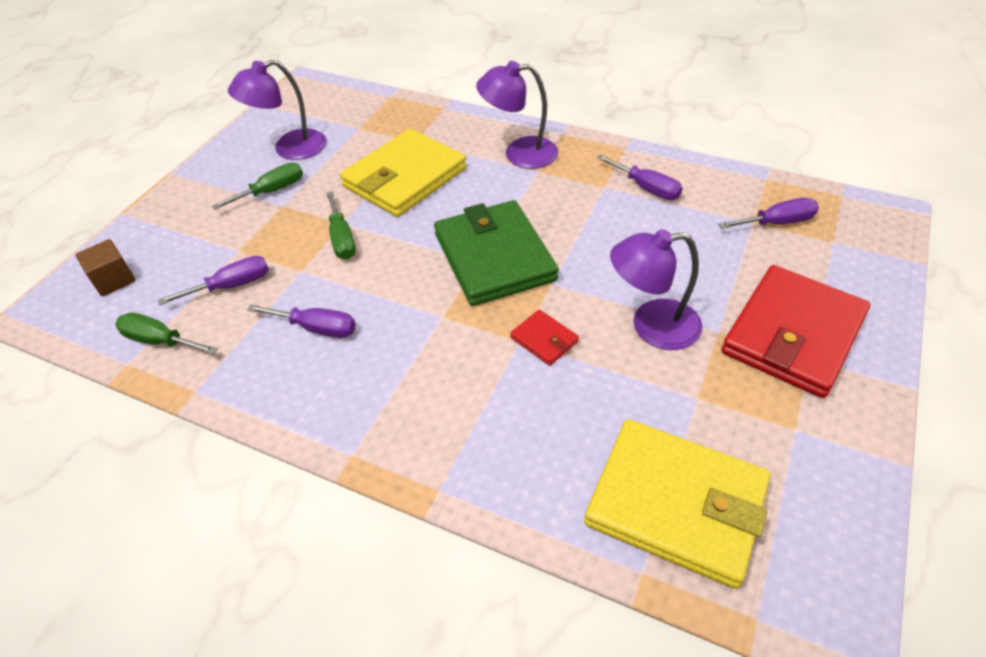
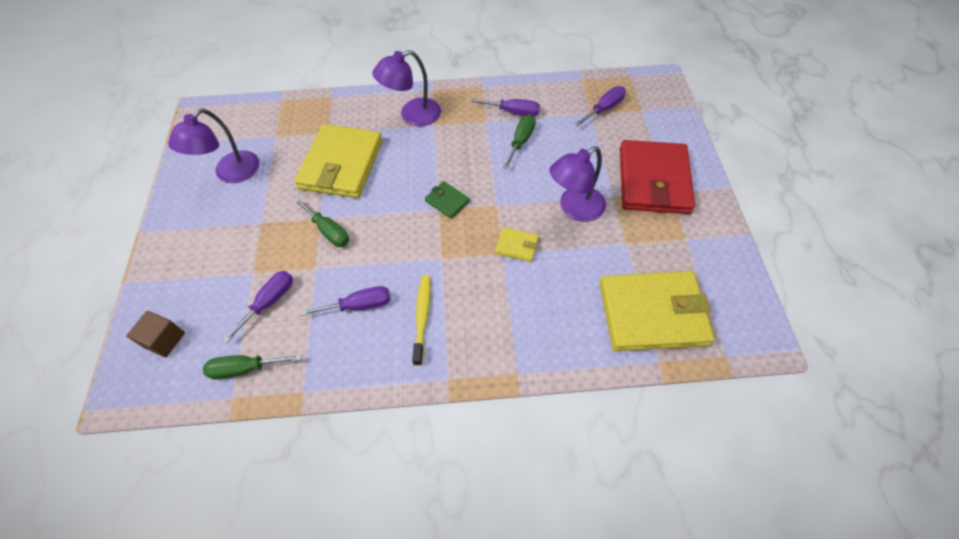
camera: 30 degrees left, 10 degrees up
green screwdriver [212,163,303,210] -> green screwdriver moved to [503,115,536,169]
green wallet [434,200,559,306] -> green wallet [425,181,470,219], size x0.43
red wallet [510,310,579,366] -> yellow wallet [495,227,539,262]
none -> yellow toothbrush [412,275,431,366]

